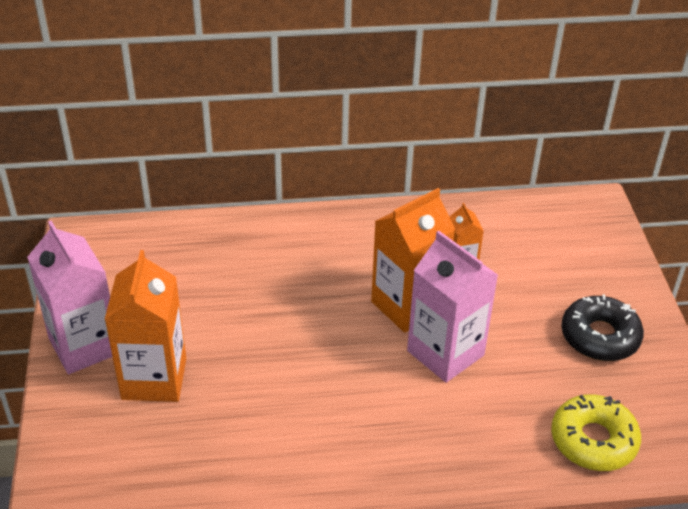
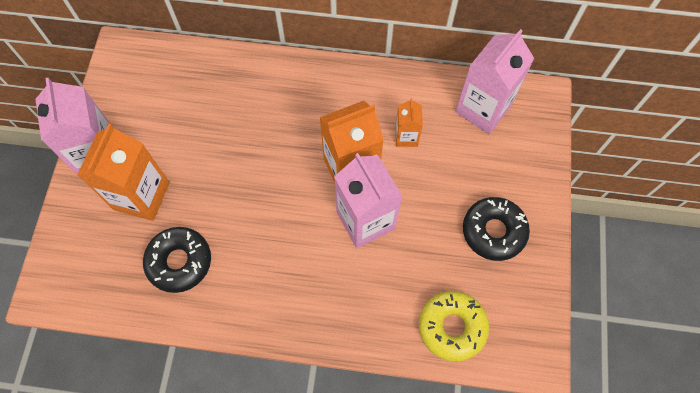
camera: 15 degrees right, 25 degrees up
none -> black donut [143,227,211,293]
none -> pink carton [455,29,534,134]

